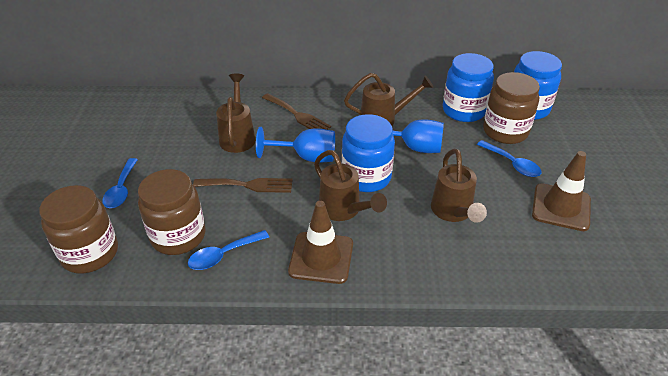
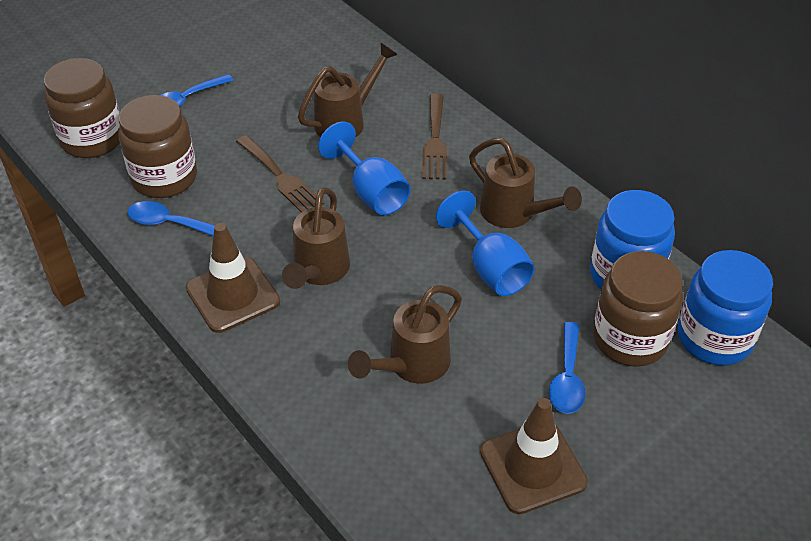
camera: 50 degrees right, 5 degrees up
blue jar [342,114,395,192] -> none

